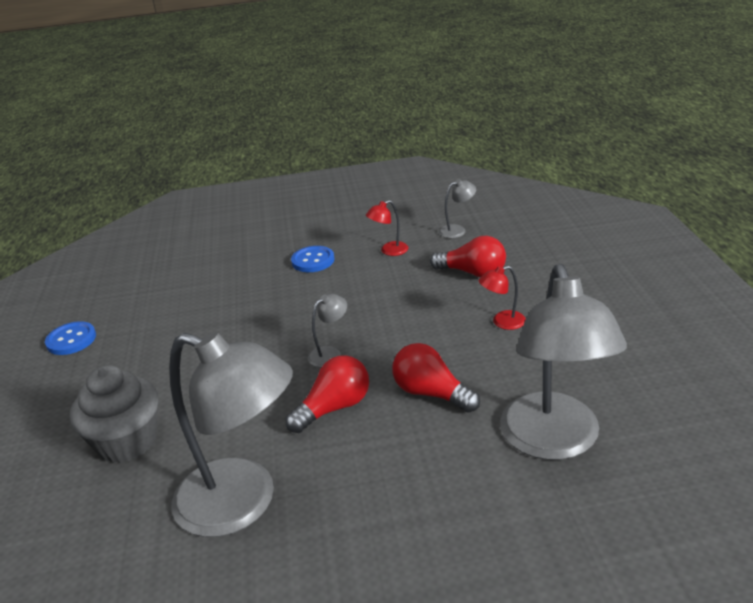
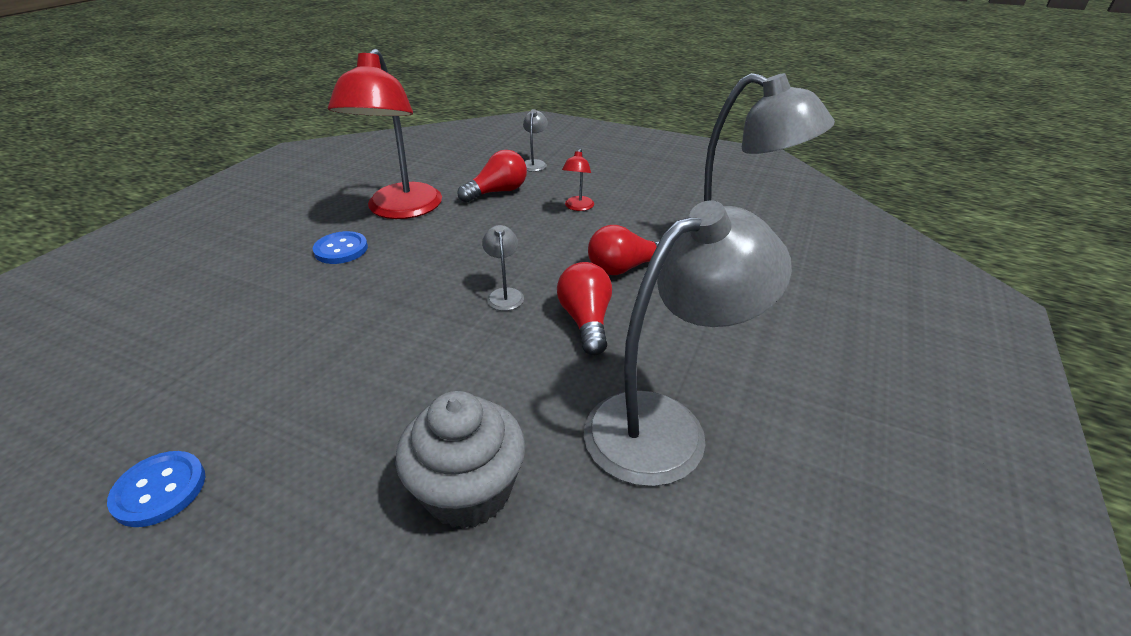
camera: 60 degrees left, 5 degrees up
red lamp [366,200,409,256] -> red lamp [328,49,442,219], size x2.49
grey lamp [439,179,476,238] -> grey lamp moved to [523,109,548,172]

